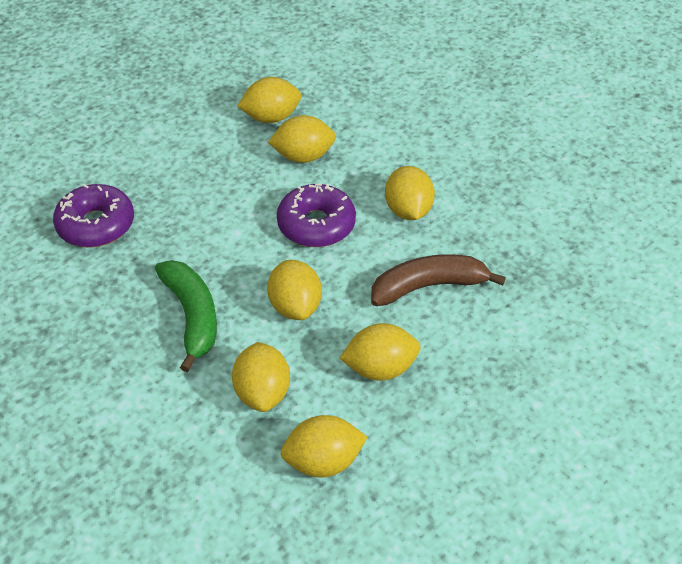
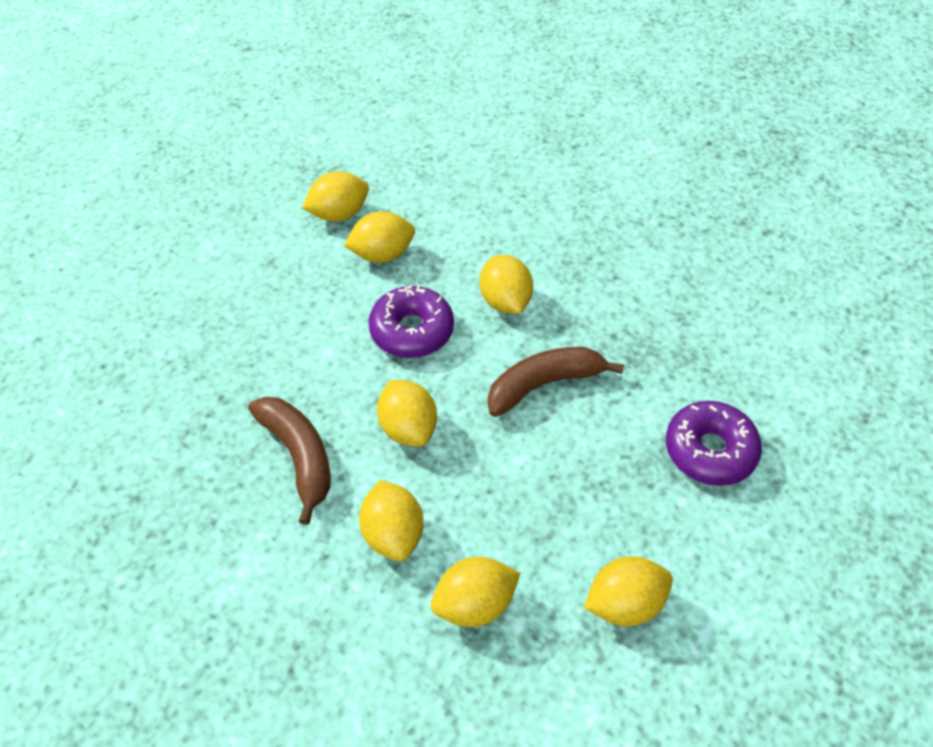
camera: 10 degrees left, 5 degrees up
purple donut [53,184,134,248] -> purple donut moved to [666,401,762,486]
green banana [155,260,217,372] -> brown banana [248,397,331,525]
yellow lemon [340,323,421,381] -> yellow lemon moved to [584,556,673,626]

